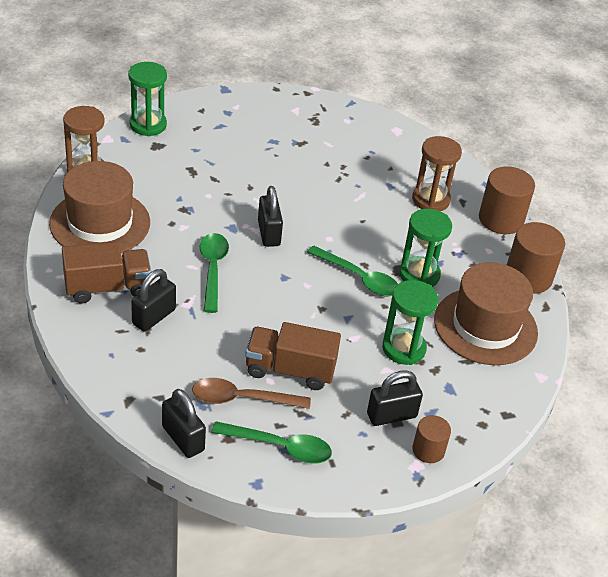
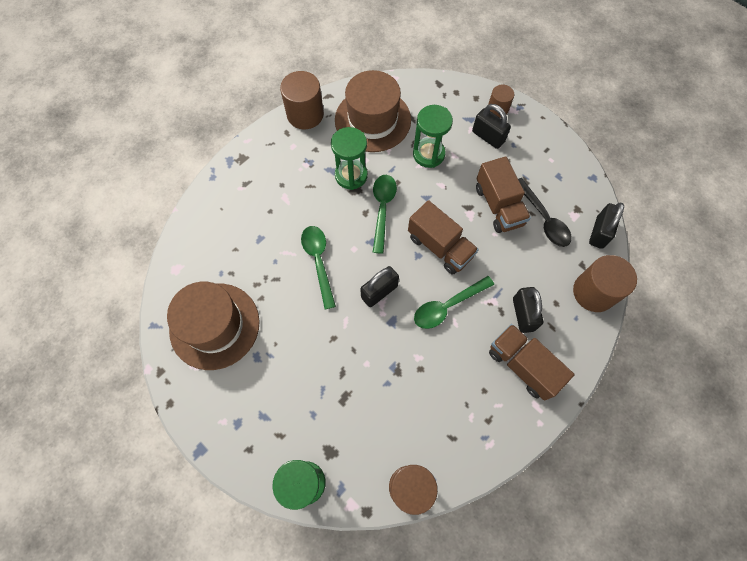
camera: 115 degrees left, 25 degrees up
brown hat [49,161,150,253] -> brown hat moved to [167,282,260,370]
black padlock [131,269,176,332] -> black padlock turned 75 degrees clockwise [513,287,543,333]
brown spoon [192,378,311,409] -> black spoon [518,178,572,247]
green spoon [211,421,332,464] -> green spoon moved to [301,226,336,309]
brown hourglass [412,136,462,211] -> none
brown cylinder [479,166,535,234] -> brown cylinder moved to [573,255,637,312]
none -> brown truck [408,200,479,274]

